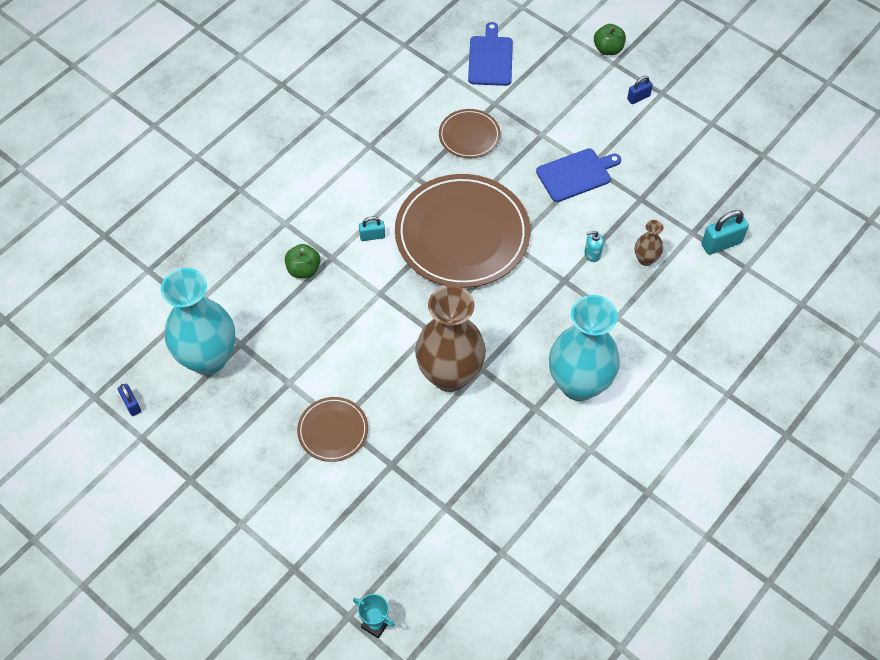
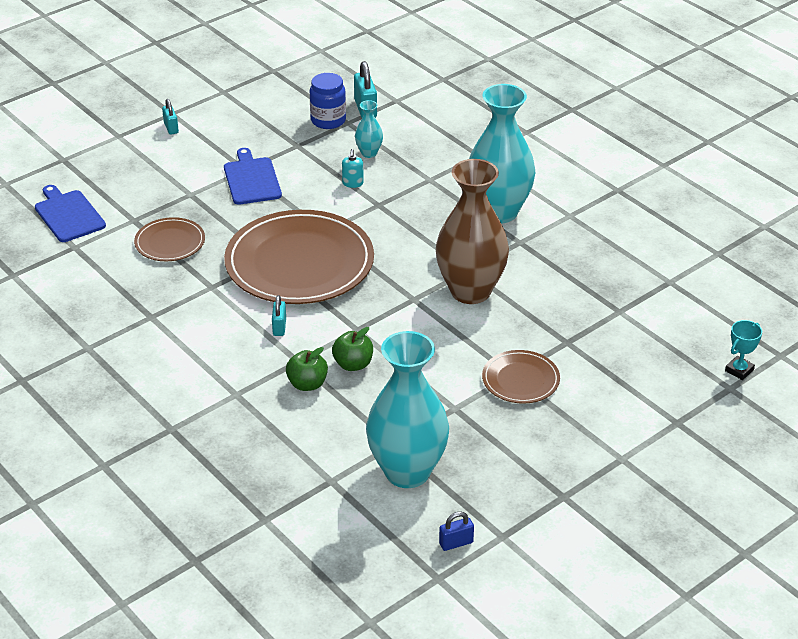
camera: 80 degrees left, 20 degrees down
blue cutting board [468,22,513,86] -> blue cutting board turned 45 degrees clockwise [35,185,106,242]
green apple [594,24,626,55] -> green apple moved to [332,327,373,371]
blue padlock [627,76,653,104] -> turquoise padlock [162,99,179,135]
brown vase [635,220,664,266] -> turquoise vase [355,100,383,158]
none -> blue jar [310,73,346,129]

